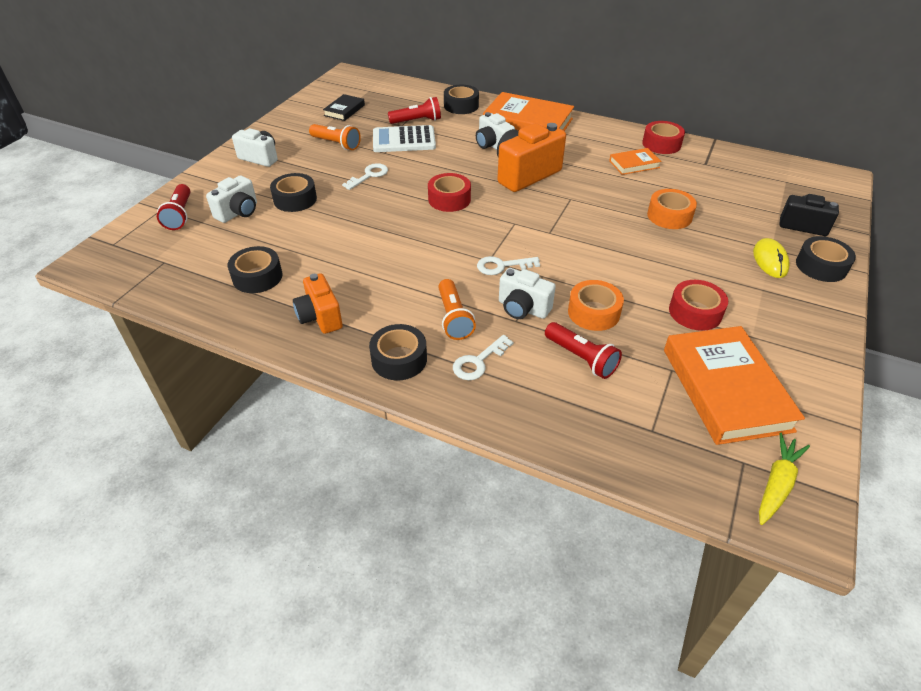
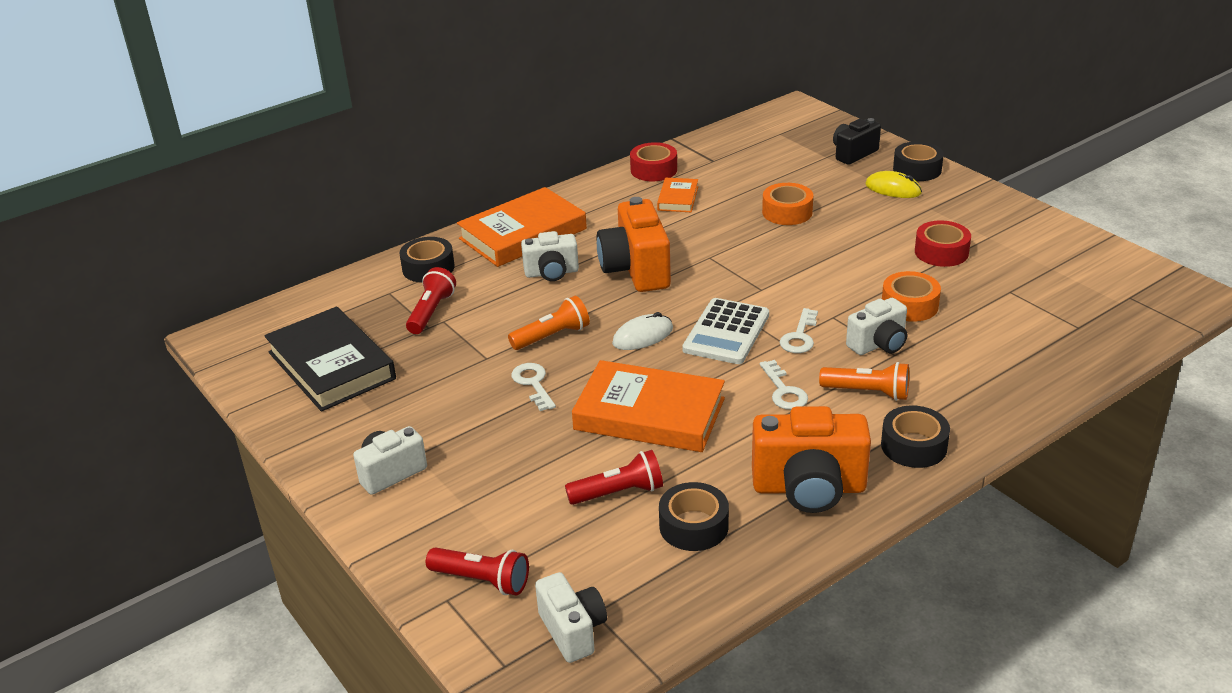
camera: 60 degrees left, 10 degrees down
white camera [206,175,257,223] -> white camera moved to [535,572,607,663]
black tape [270,173,317,212] -> none
orange camera [293,273,343,334] -> orange camera [752,406,871,513], size x1.63
orange flashlight [309,124,361,150] -> orange flashlight moved to [508,296,590,350]
black book [323,94,365,121] -> black book [264,307,396,412], size x2.02
white calculator [373,125,436,152] -> white calculator moved to [682,298,769,364]
red tape [428,173,471,212] -> white mouse [612,312,673,350]
white key [453,335,514,380] -> white key moved to [760,360,808,410]
red flashlight [545,322,622,379] -> red flashlight moved to [565,450,663,505]
orange book [664,326,805,445] -> orange book moved to [572,360,725,452]
yellow carrot [759,433,810,525] -> none

